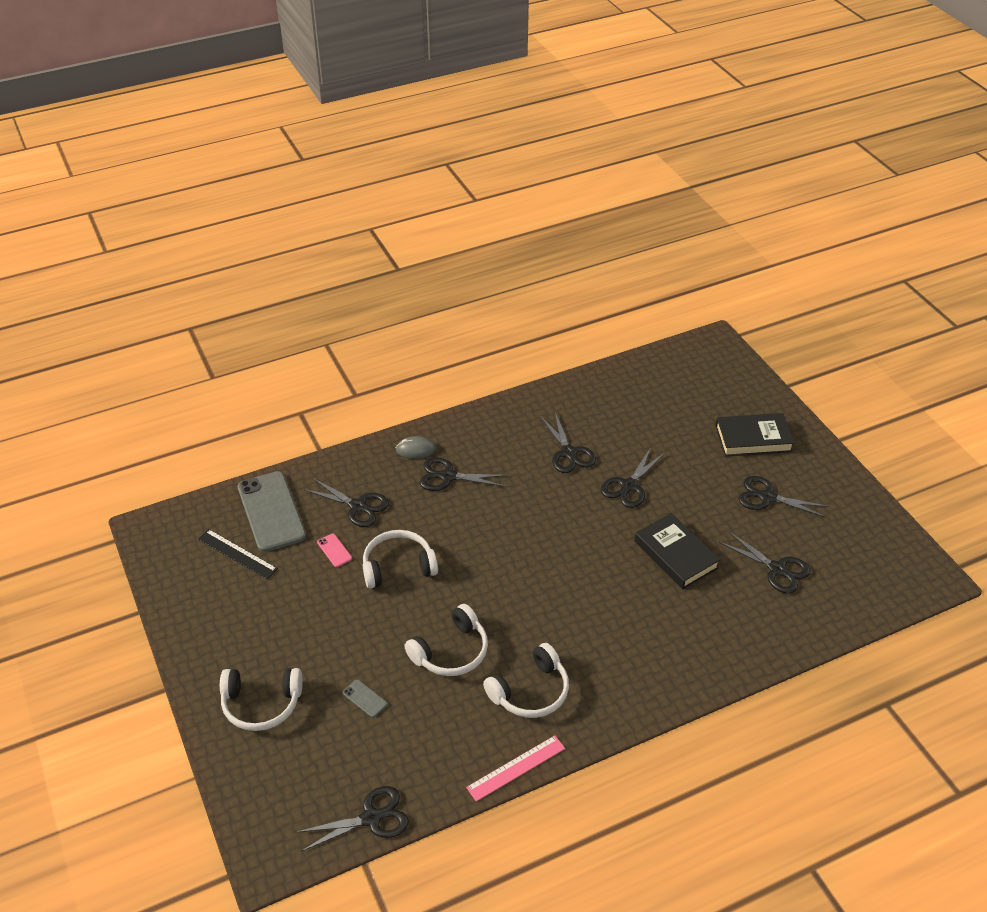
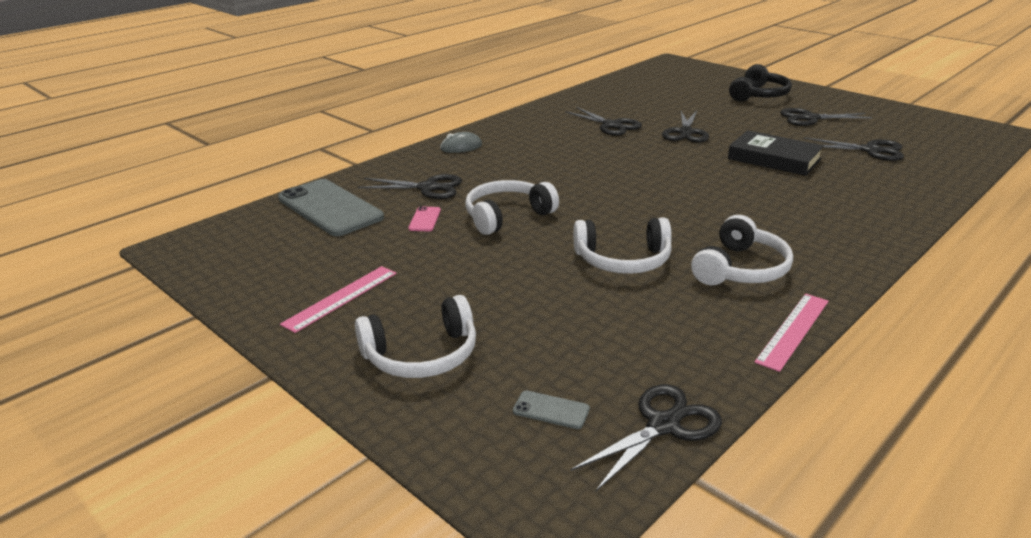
camera: 20 degrees left, 15 degrees down
black ruler [198,529,278,579] -> none
pink phone [317,534,352,567] -> pink phone turned 60 degrees clockwise [408,206,441,231]
grey phone [343,679,387,717] -> grey phone moved to [513,390,590,429]
white headphones [404,604,488,676] -> white headphones turned 60 degrees clockwise [573,217,672,274]
black scissors [419,457,508,491] -> none
black book [715,413,794,456] -> black headphones [729,64,792,102]
none -> pink ruler [280,266,397,333]

